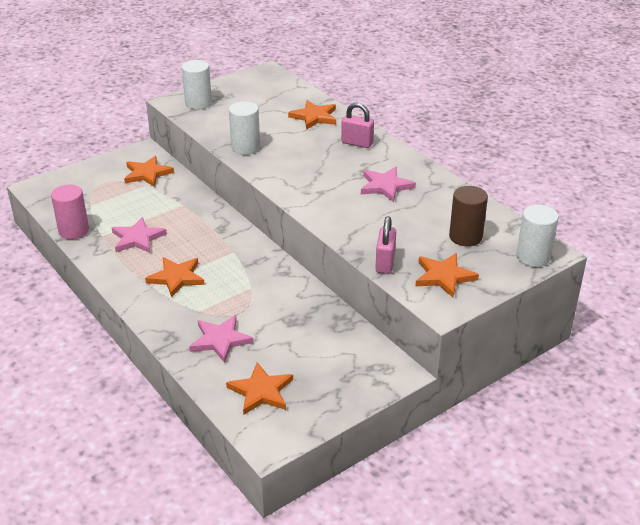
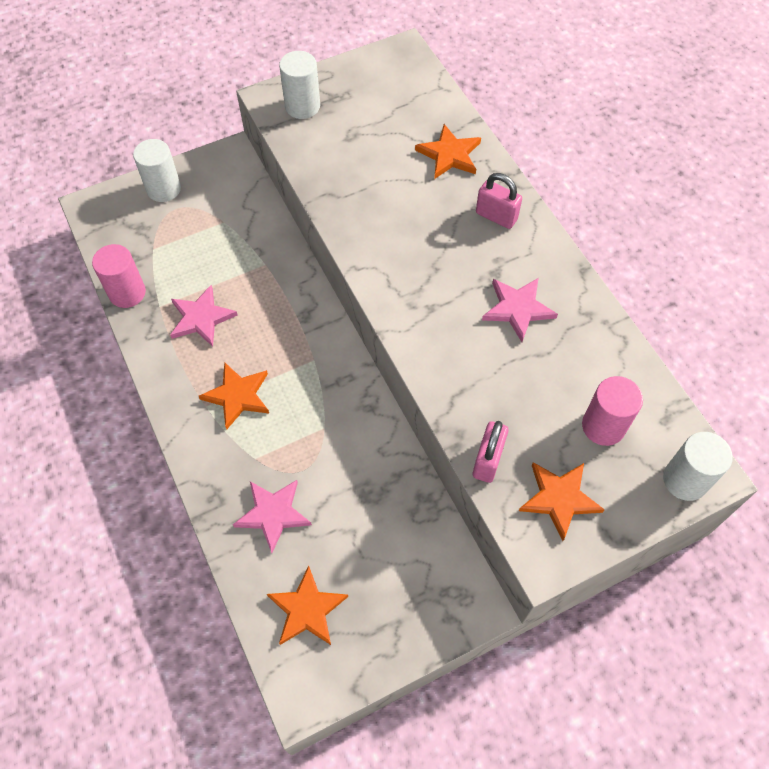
camera: 10 degrees right, 25 degrees up
orange star [124,156,174,187] -> none
white cylinder [229,101,260,155] -> white cylinder moved to [133,139,181,202]
brown cylinder [449,186,488,246] -> pink cylinder [582,376,643,446]

